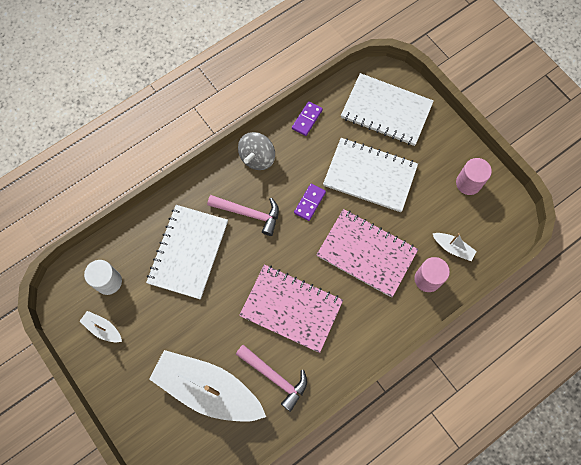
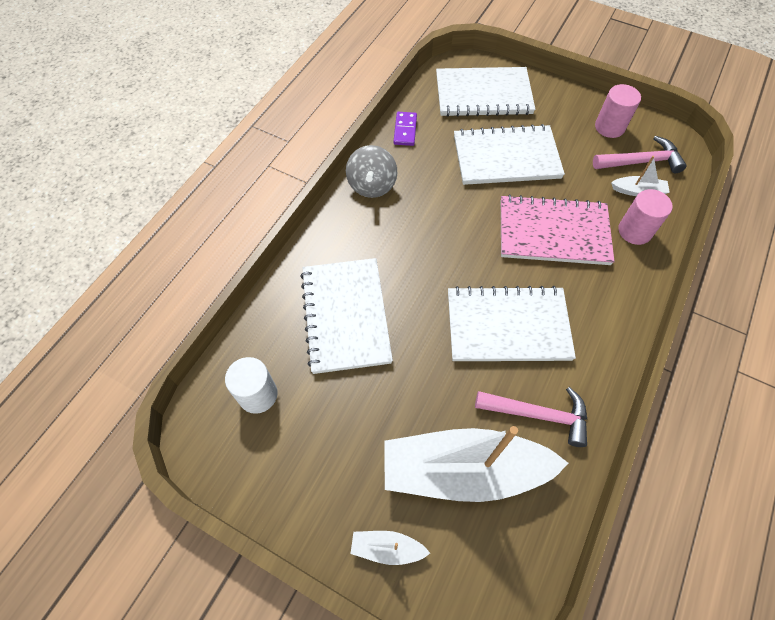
camera: 25 degrees left, 10 degrees down
white boat [80,311,122,342] -> white boat moved to [350,531,430,565]
pink hammer [207,195,279,236] -> pink hammer moved to [593,136,687,173]
pink notebook [239,264,343,353] -> white notebook [448,286,576,361]
purple domino [294,184,326,221] -> none

